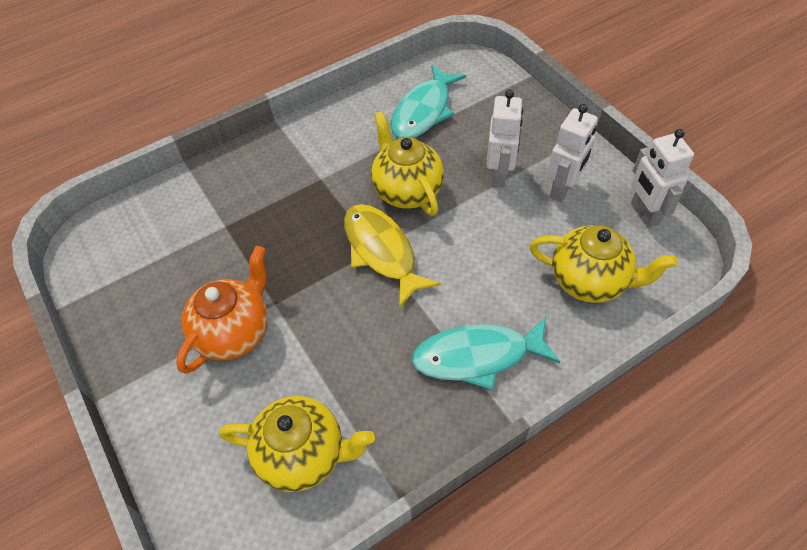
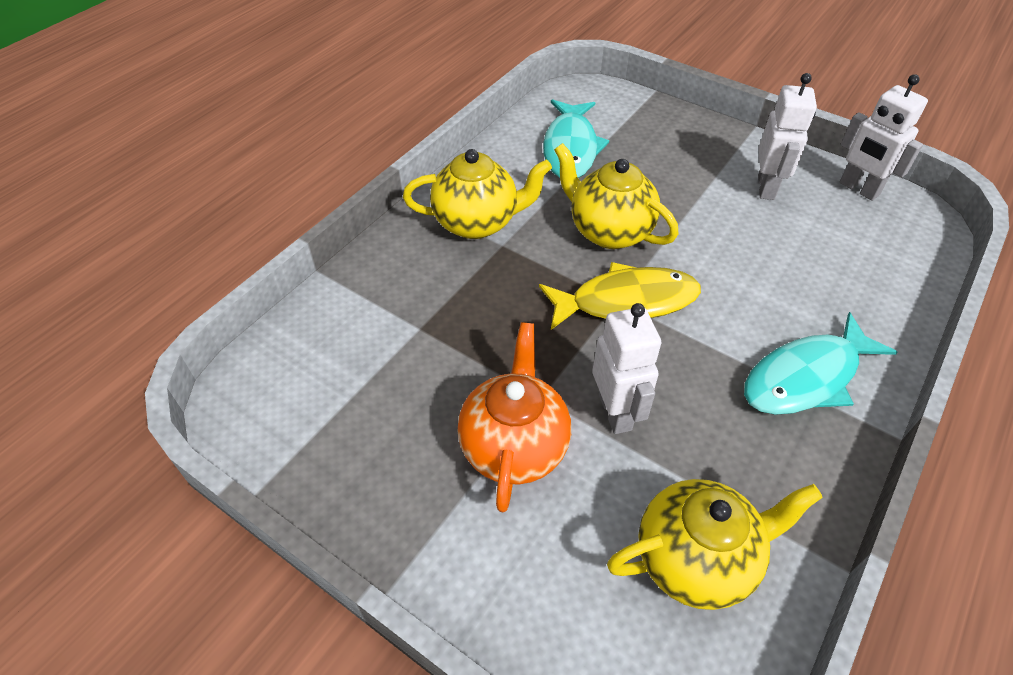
camera: 25 degrees left, 5 degrees down
yellow fish [344,204,441,308] -> yellow fish turned 135 degrees clockwise [539,262,701,330]
white robot [486,90,523,188] -> white robot moved to [592,303,661,434]
yellow teapot [530,225,678,303] -> yellow teapot moved to [403,149,552,239]

